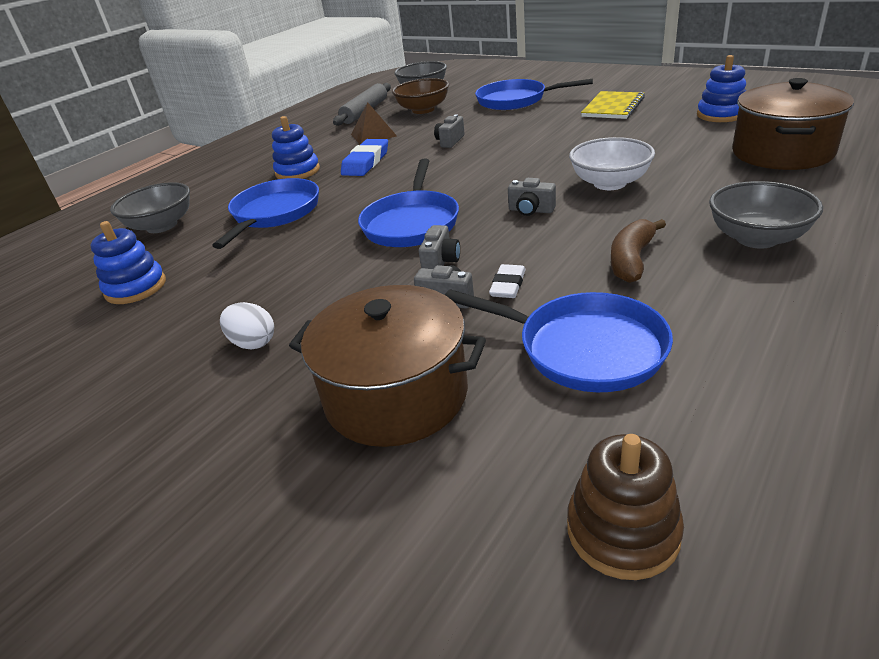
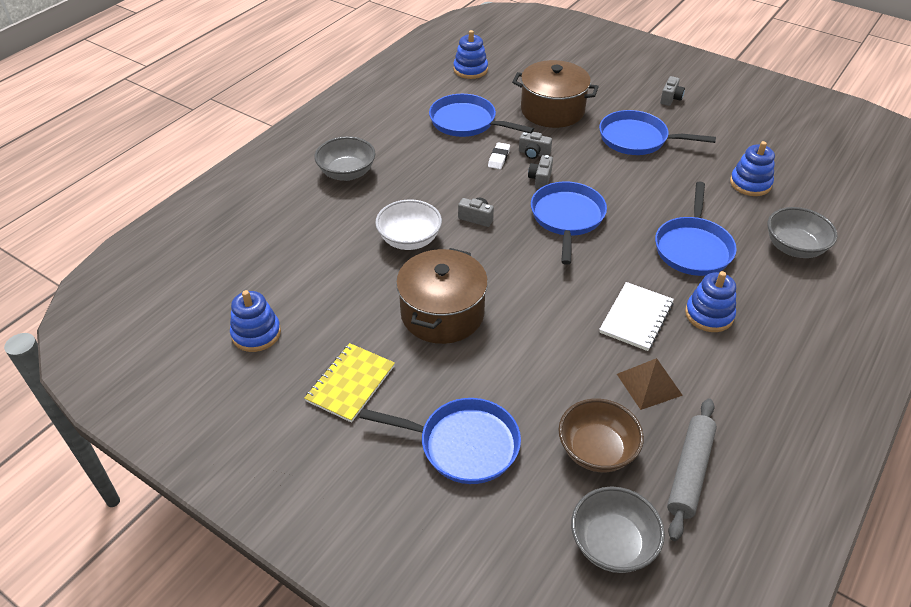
camera: 175 degrees right, 10 degrees up
white egg [220,302,274,349] -> blue pan [599,110,716,155]
blue eraser [341,139,388,176] -> white notebook [599,282,674,351]
grey camera [434,114,465,148] -> grey camera moved to [660,76,685,106]
brown stacking toy [567,434,684,580] -> blue stacking toy [454,30,488,79]
brown banana [611,219,666,283] -> none
brown pot [732,78,854,170] -> brown pot moved to [396,248,488,344]

